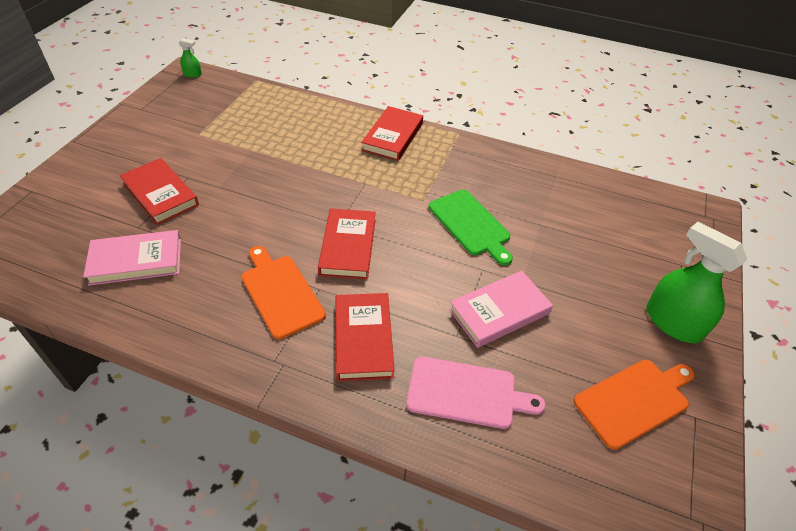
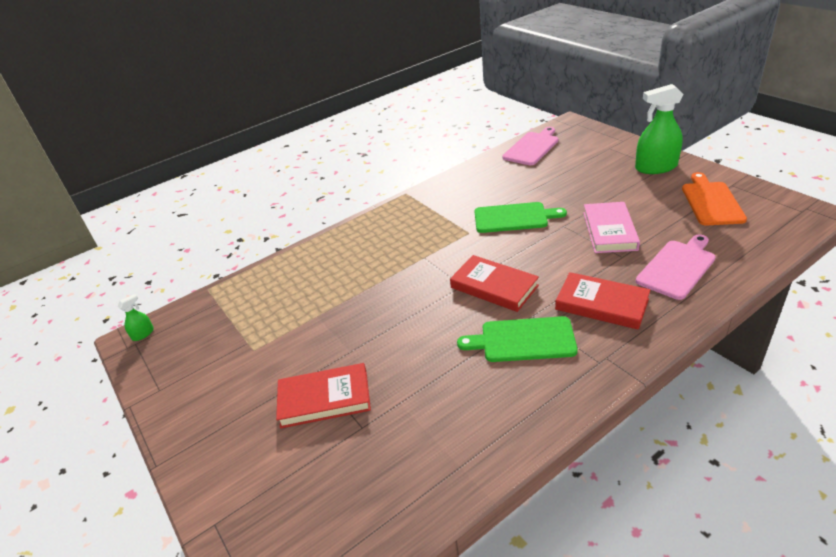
camera: 50 degrees left, 10 degrees down
pink book [83,230,181,286] -> none
orange cutting board [241,246,326,339] -> green cutting board [457,316,578,362]
red book [361,106,423,161] -> none
none -> pink cutting board [502,127,559,165]

